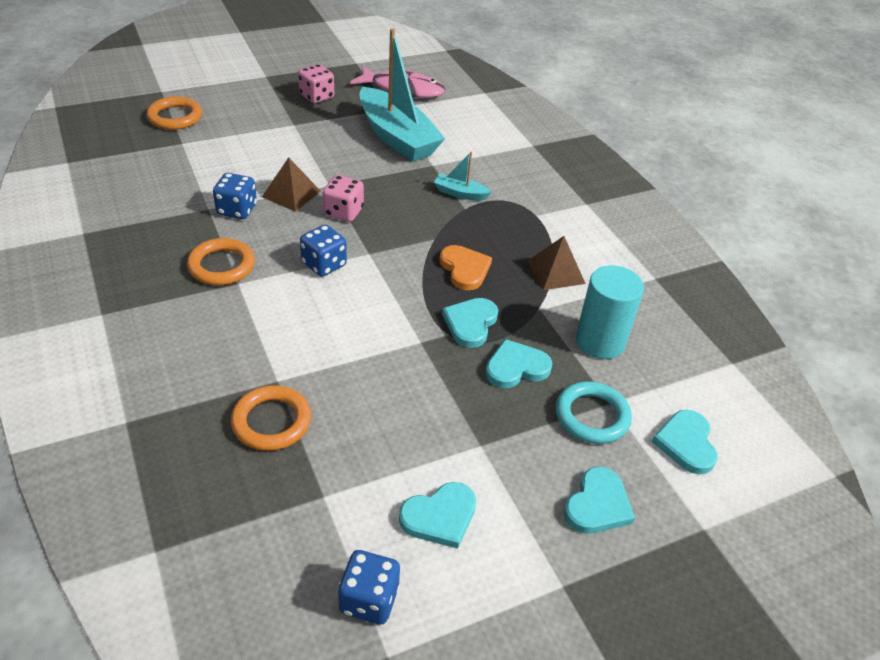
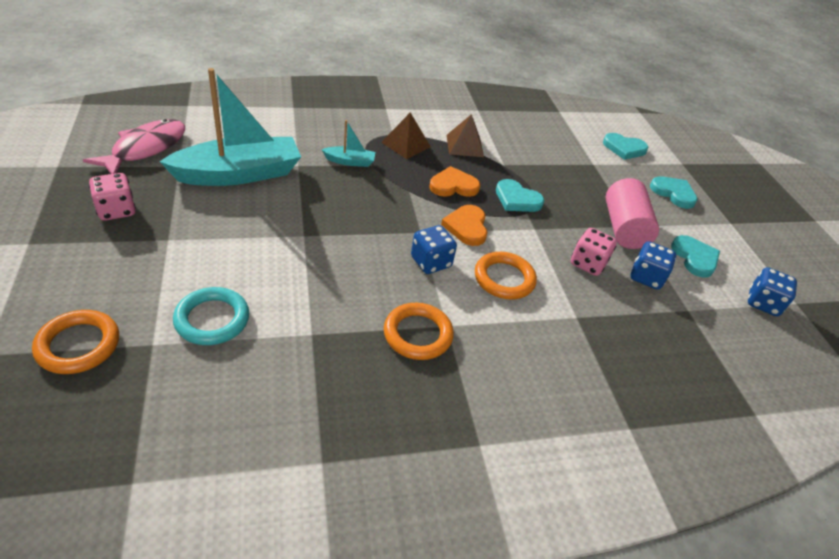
camera: 80 degrees left, 0 degrees up
blue dice [213,173,257,219] -> blue dice moved to [630,241,676,290]
orange ring [231,385,311,451] -> orange ring moved to [475,252,537,300]
brown pyramid [262,157,321,212] -> brown pyramid moved to [381,112,431,159]
pink dice [323,175,364,222] -> pink dice moved to [571,228,617,276]
turquoise boat [434,152,492,201] -> turquoise boat turned 120 degrees counterclockwise [321,120,375,167]
turquoise heart [485,339,552,388] -> none
turquoise ring [556,381,632,444] -> turquoise ring moved to [173,287,249,345]
turquoise cylinder [576,265,644,359] -> none
none -> orange heart [441,205,488,246]
none -> pink cylinder [606,178,659,249]

